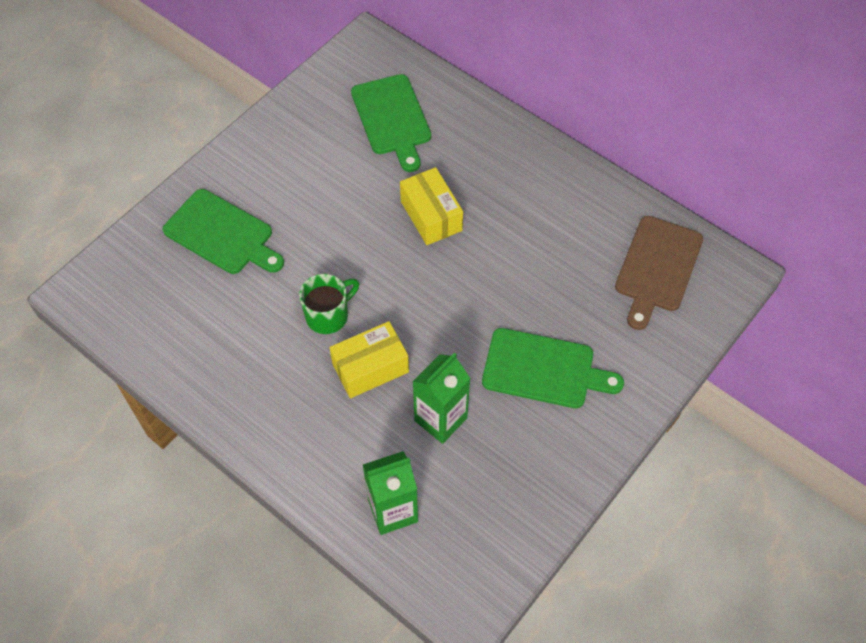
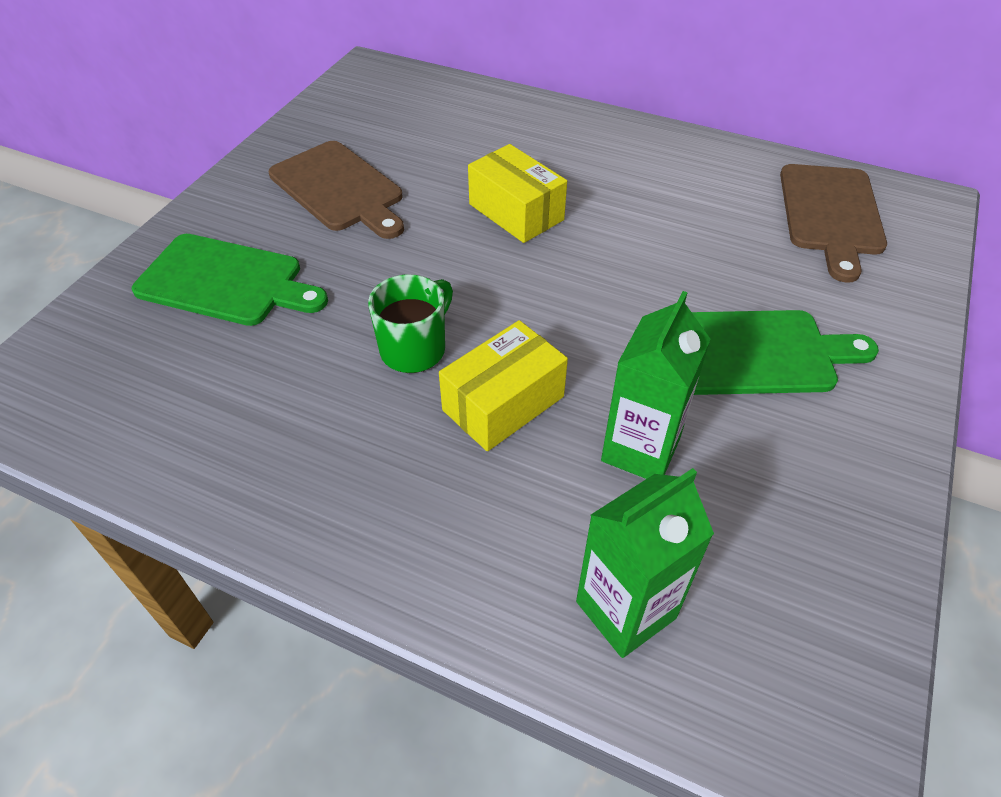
camera: 15 degrees left, 10 degrees down
green cutting board [351,74,431,172] -> none
none -> brown cutting board [269,141,404,239]

